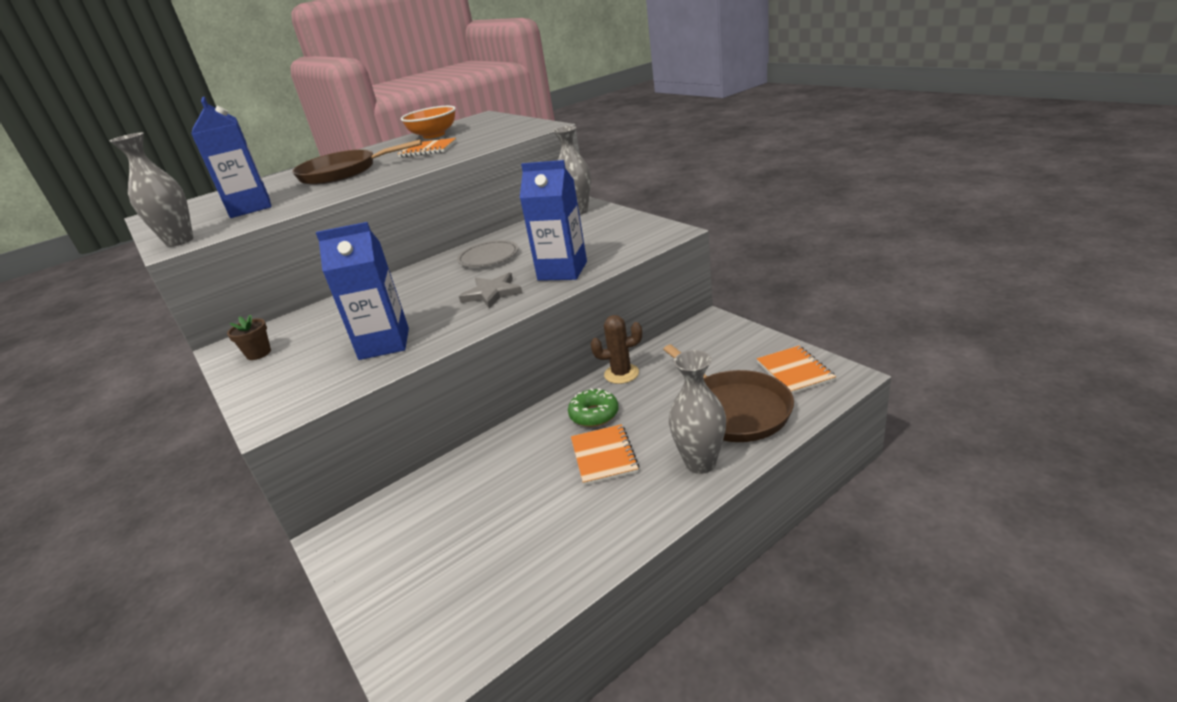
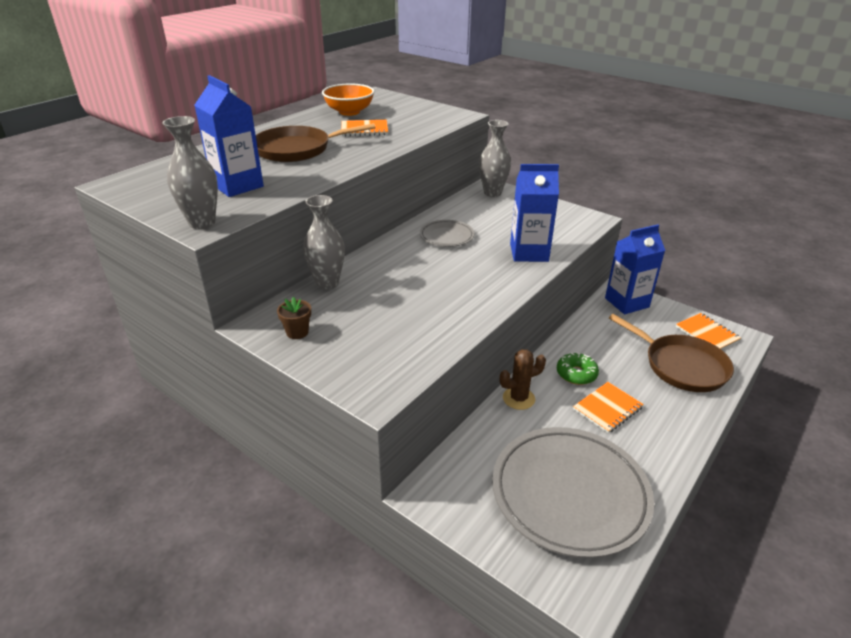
camera: 20 degrees left, 5 degrees up
blue carton [316,222,409,360] -> blue carton moved to [605,224,665,314]
grey star [459,273,522,309] -> none
orange notebook [571,424,639,485] -> orange notebook turned 75 degrees clockwise [573,382,644,433]
brown cactus [591,315,642,384] -> brown cactus moved to [500,349,546,410]
grey vase [669,350,726,474] -> grey vase moved to [303,195,345,290]
none -> grey plate [492,427,654,558]

